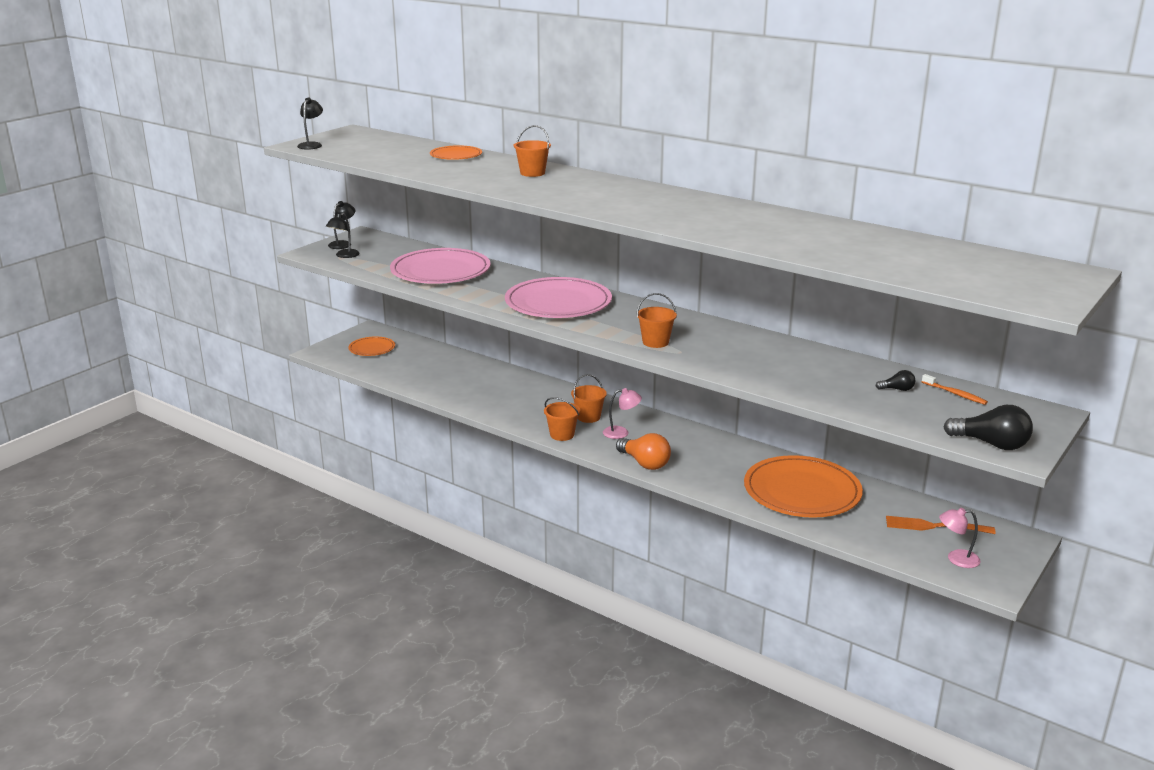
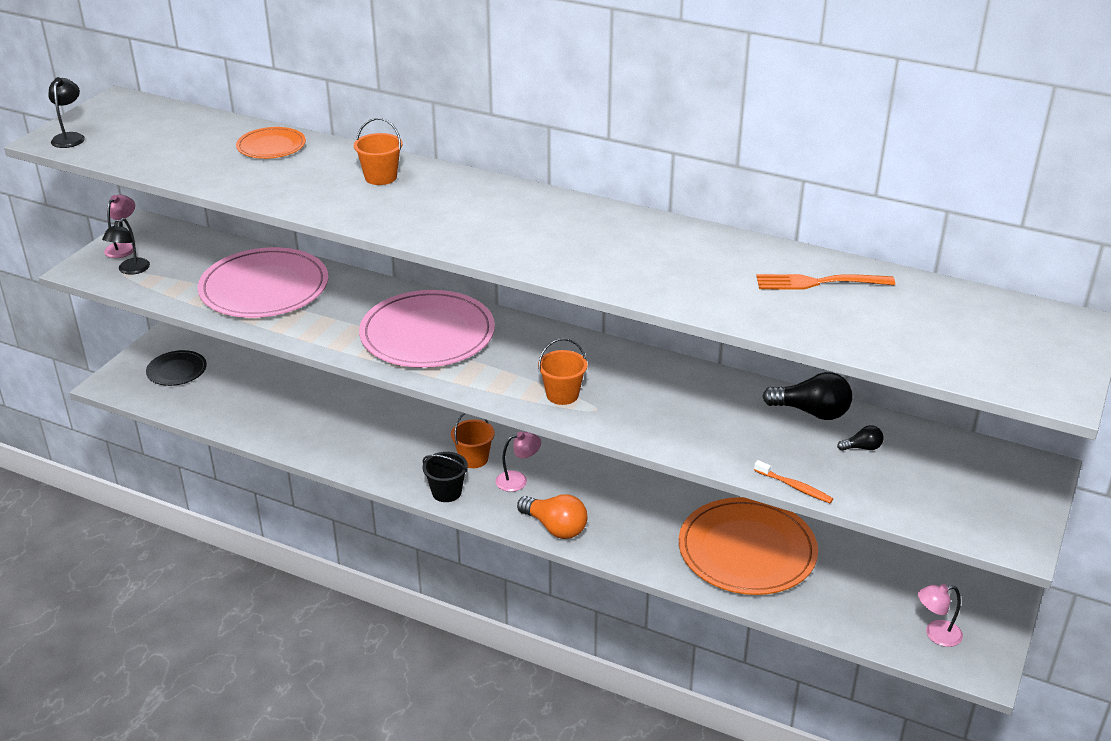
camera: 10 degrees left, 10 degrees up
black lamp [328,201,355,249] -> pink lamp [104,195,135,258]
orange plate [348,337,395,356] -> black plate [146,350,207,386]
orange bucket [544,397,580,441] -> black bucket [423,452,468,502]
orange fork [886,516,996,534] -> orange fork moved to [756,274,895,290]
orange toothbrush [922,374,988,405] -> orange toothbrush moved to [754,460,833,503]
black light bulb [943,405,1033,450] -> black light bulb moved to [762,372,852,420]

